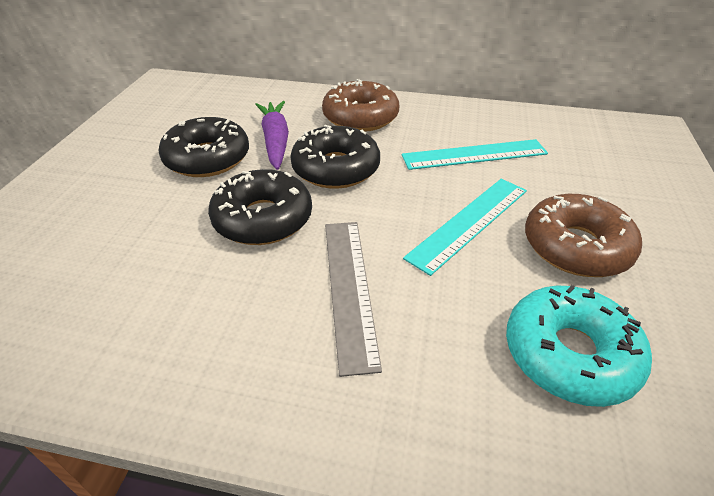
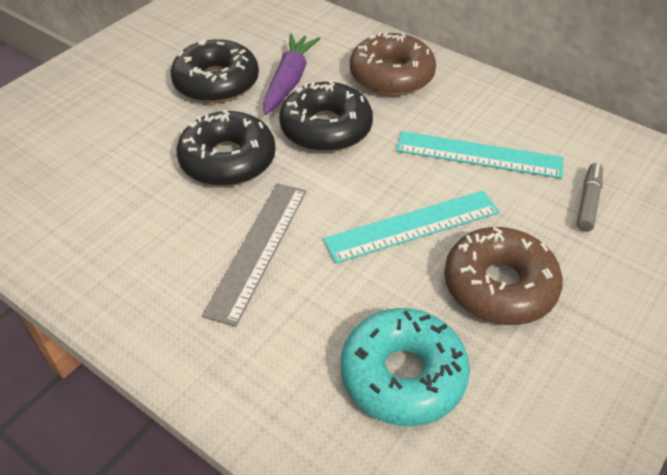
camera: 25 degrees right, 5 degrees up
none -> grey marker [577,163,603,232]

